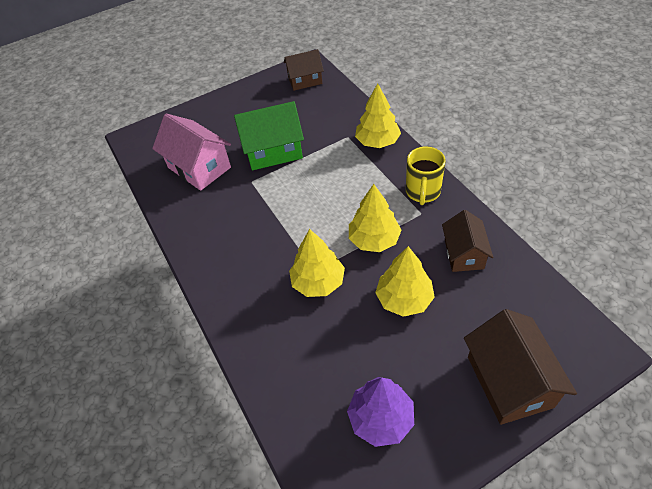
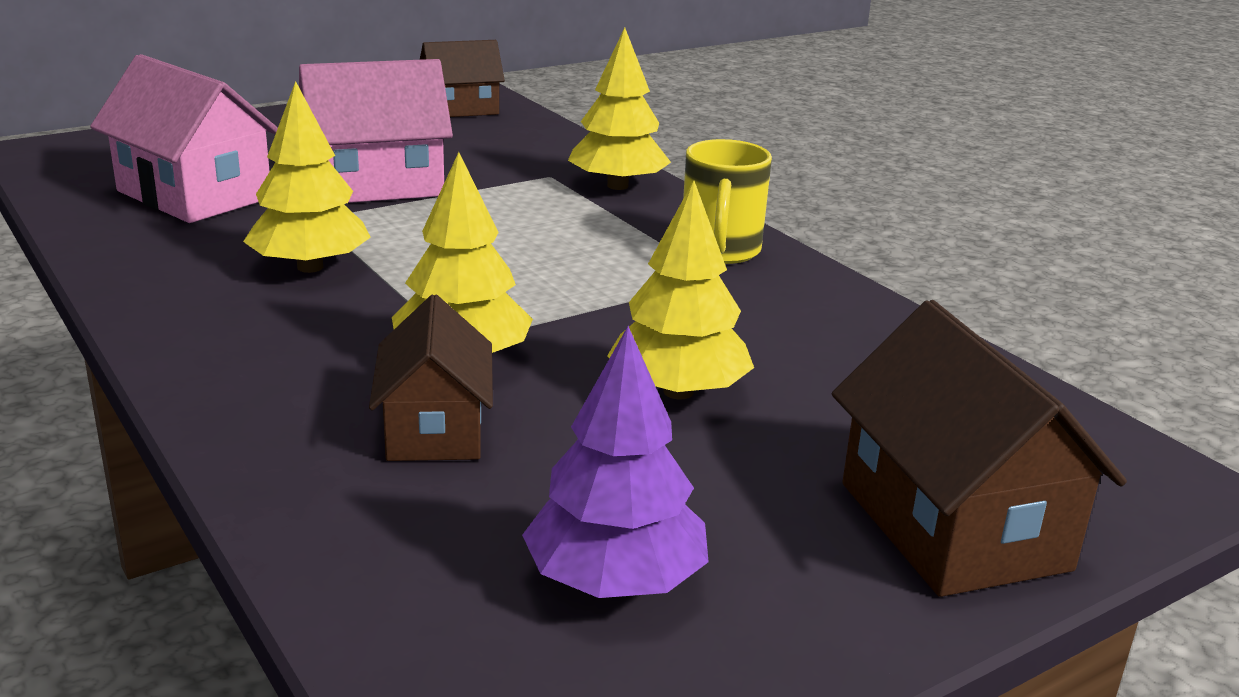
camera: 10 degrees left, 25 degrees down
green house [234,101,304,170] -> pink house [299,59,453,203]
yellow tree [349,184,402,252] -> yellow tree moved to [243,81,371,273]
brown house [442,210,493,272] -> brown house moved to [369,294,493,461]

